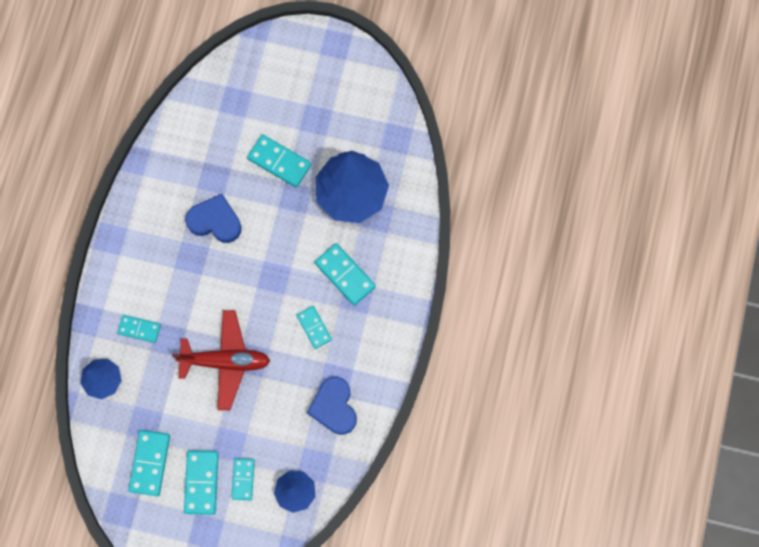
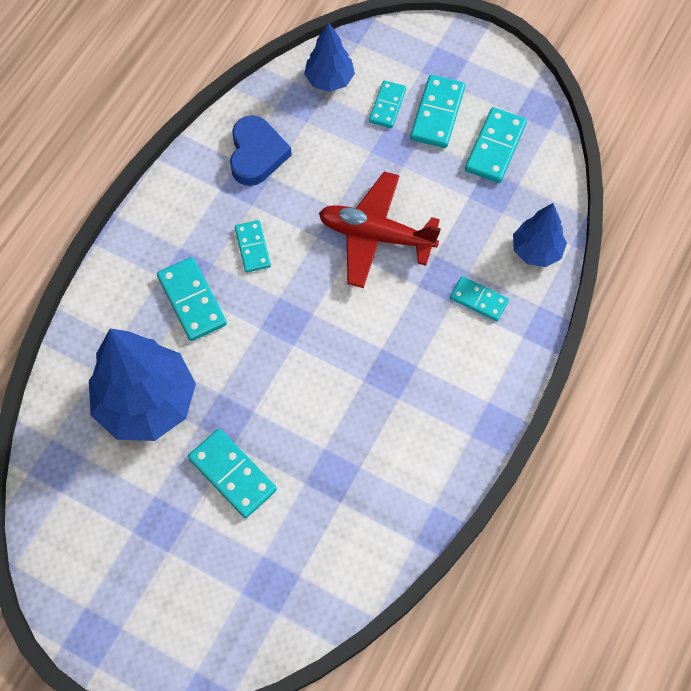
camera: 165 degrees left, 10 degrees down
blue heart [185,194,242,243] -> none

